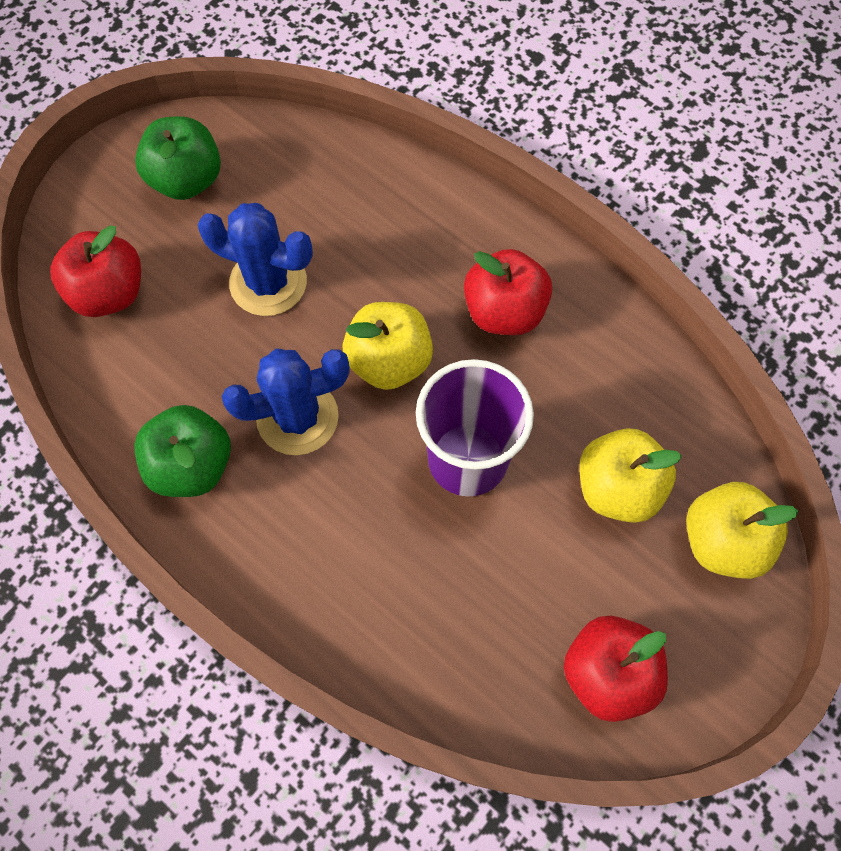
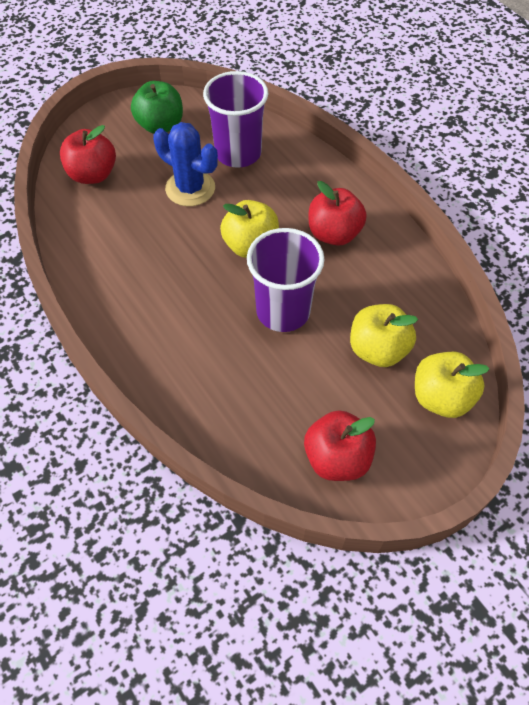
camera: 15 degrees right, 10 degrees down
green apple [134,405,231,497] -> none
blue cactus [222,348,350,455] -> none
none -> purple cup [203,71,268,168]

